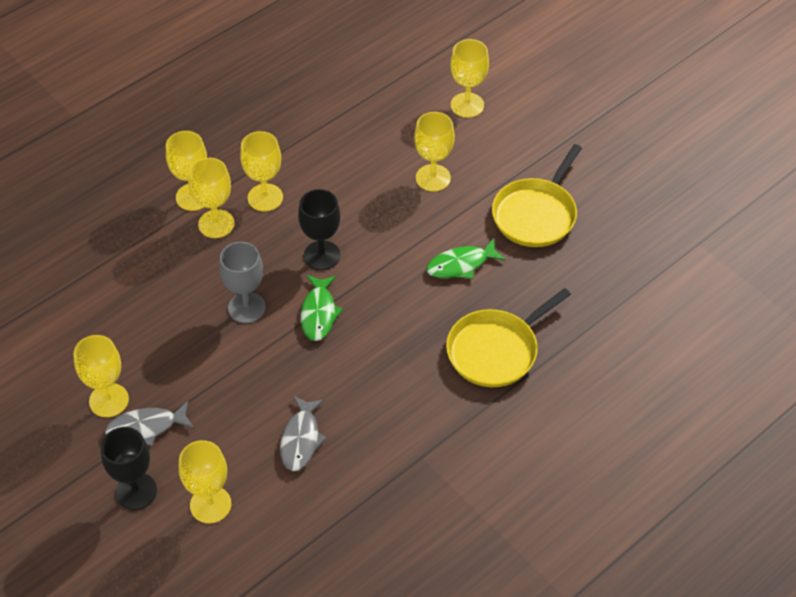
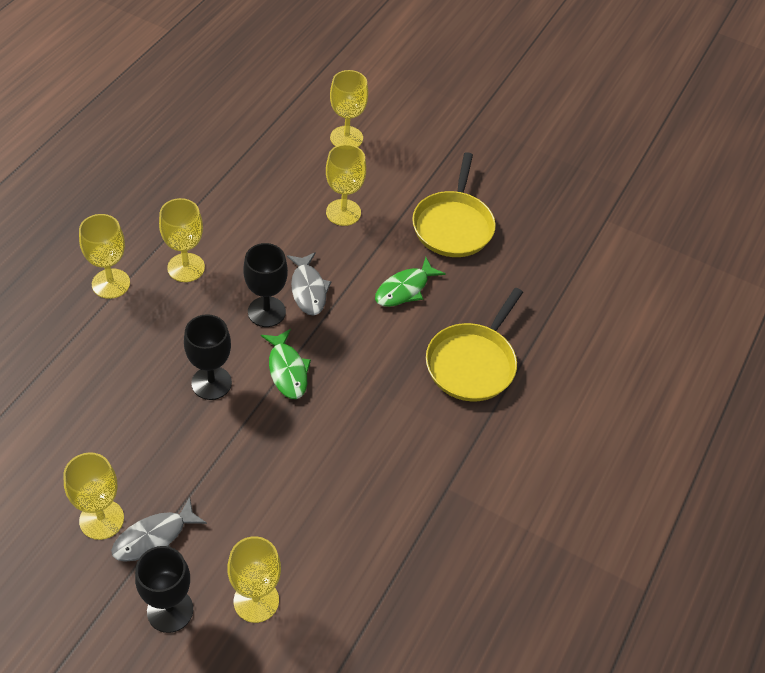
camera: 25 degrees left, 0 degrees up
yellow goblet [189,158,234,238] -> none
grey goblet [219,242,266,323] -> black goblet [184,314,232,400]
grey fish [280,396,327,471] -> grey fish moved to [287,252,331,315]

